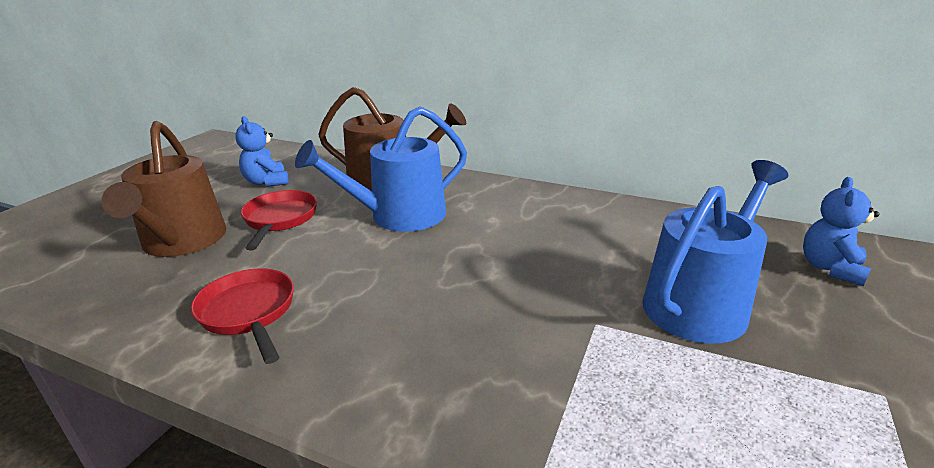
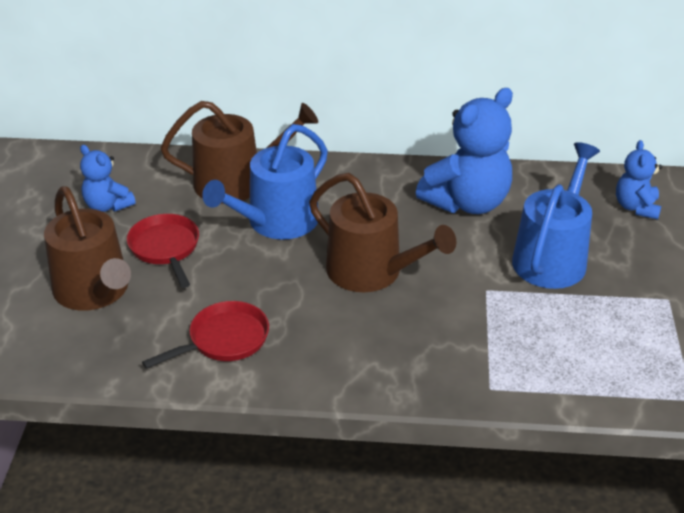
camera: 20 degrees left, 10 degrees up
red pan [191,268,294,364] -> red pan turned 105 degrees clockwise [142,301,269,369]
none -> brown watering can [309,173,456,292]
none -> blue teddy bear [416,88,513,214]

